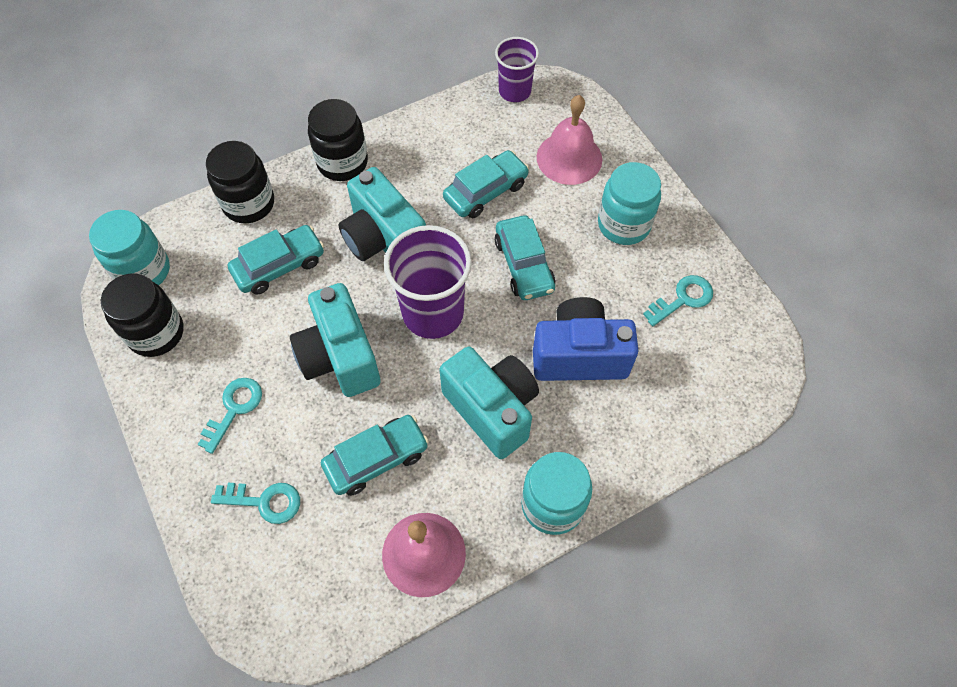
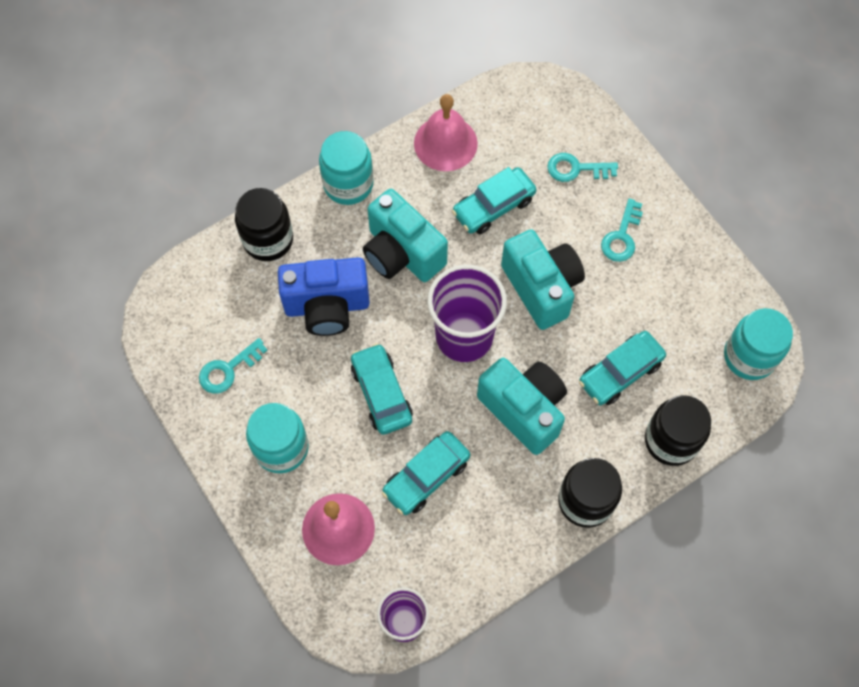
camera: 175 degrees right, 5 degrees up
black jar [101,274,184,357] -> black jar moved to [235,188,293,261]

